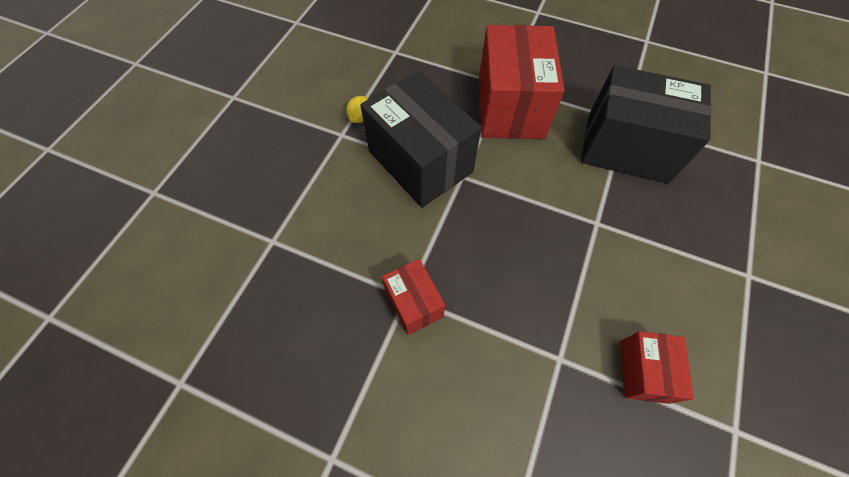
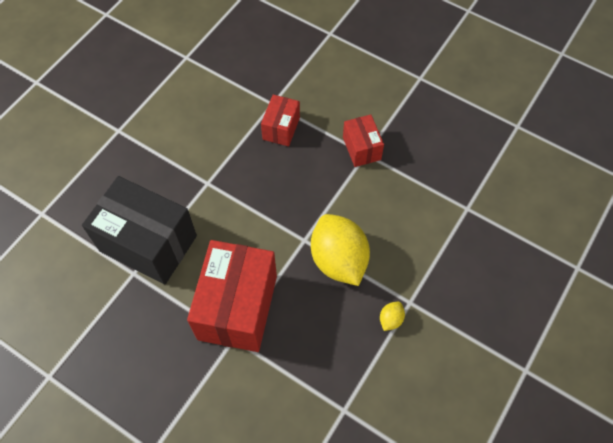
camera: 170 degrees left, 0 degrees up
black box [360,71,481,208] -> yellow lemon [311,214,370,286]
red box [620,331,694,404] -> red box moved to [261,95,300,146]

